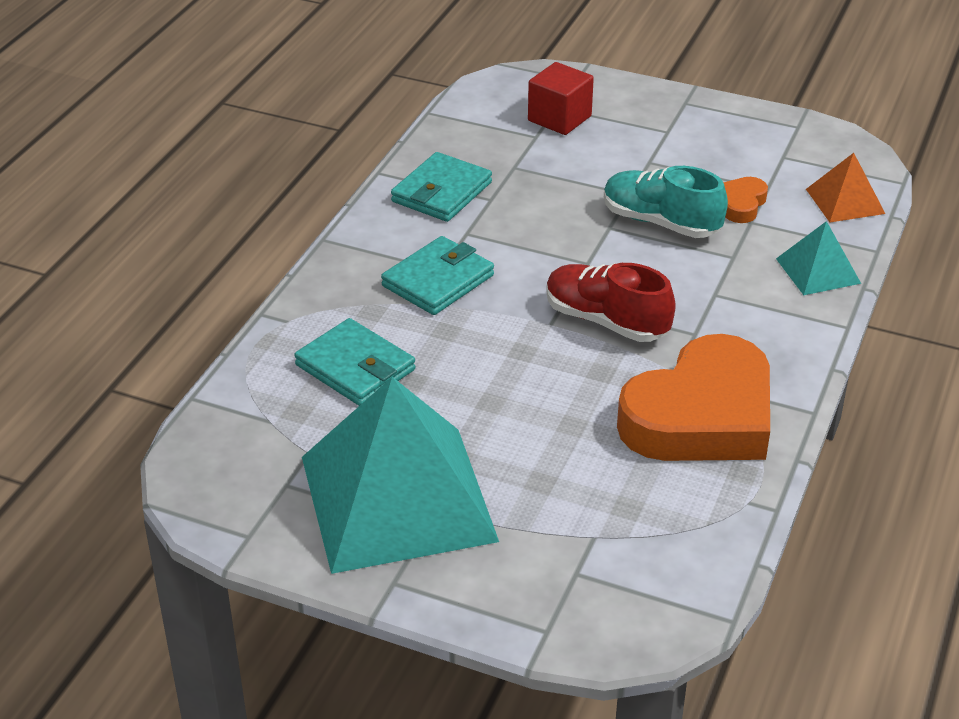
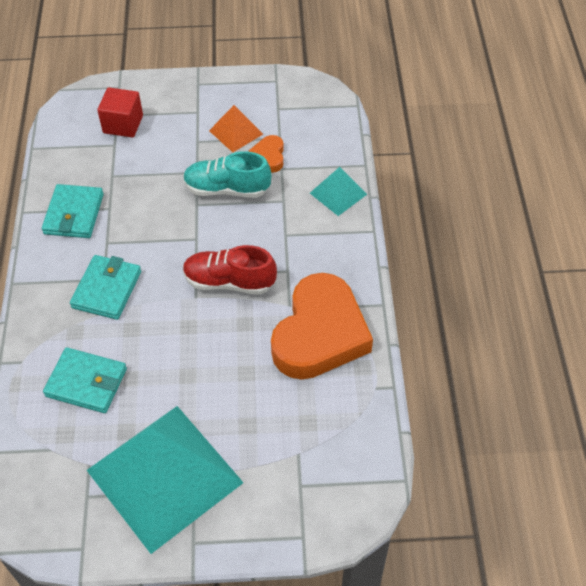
camera: 25 degrees left, 15 degrees up
orange pyramid [806,153,885,222] -> orange pyramid moved to [209,105,263,153]

